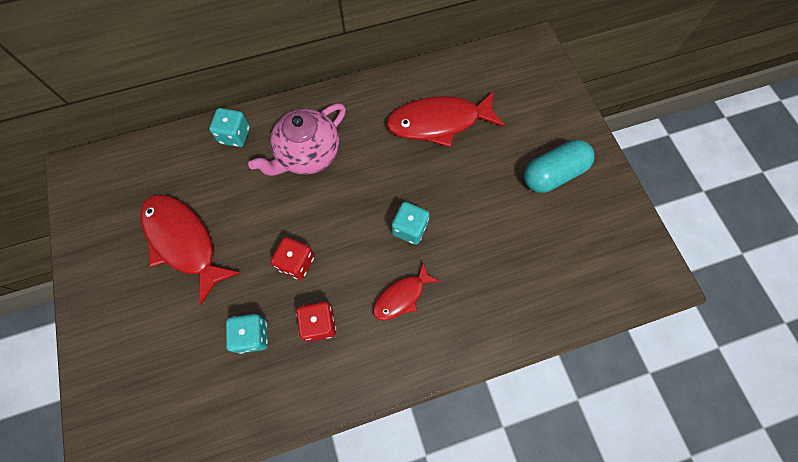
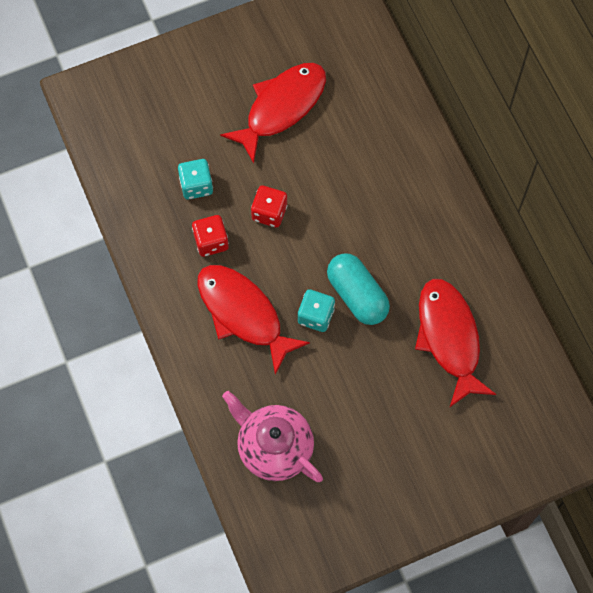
camera: 85 degrees right, 0 degrees up
turquoise dice [209,108,250,147] -> none
pink teapot [248,104,346,176] -> pink teapot moved to [222,391,323,482]
red fish [373,263,440,320] -> red fish [197,265,310,375], size x1.81
turquoise capsule [524,140,595,193] -> turquoise capsule moved to [327,253,390,325]

